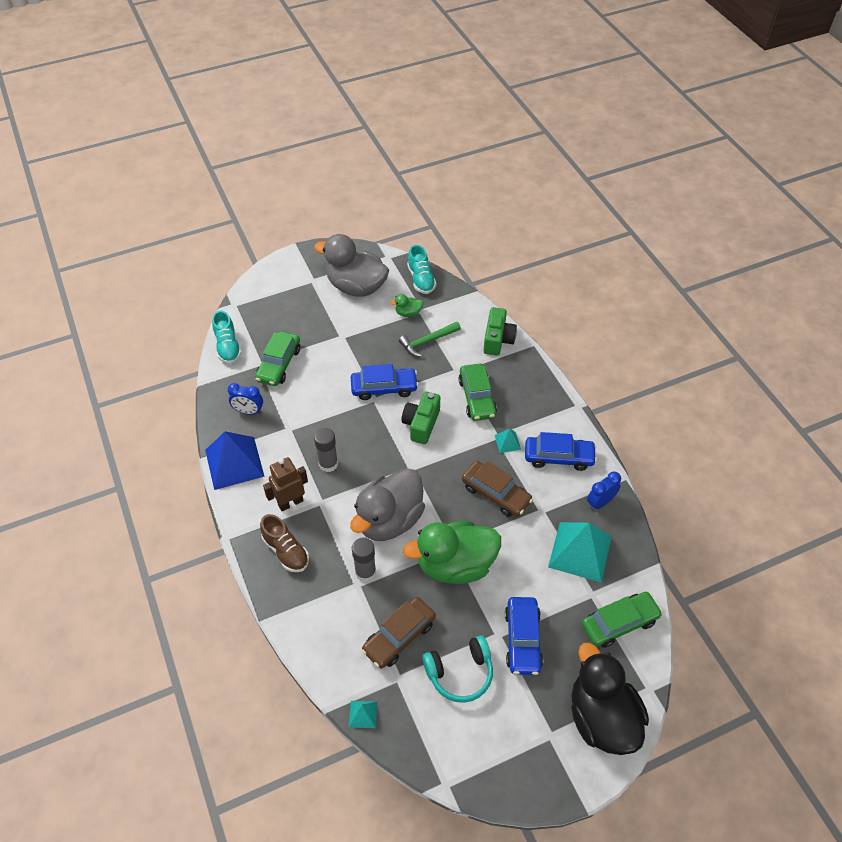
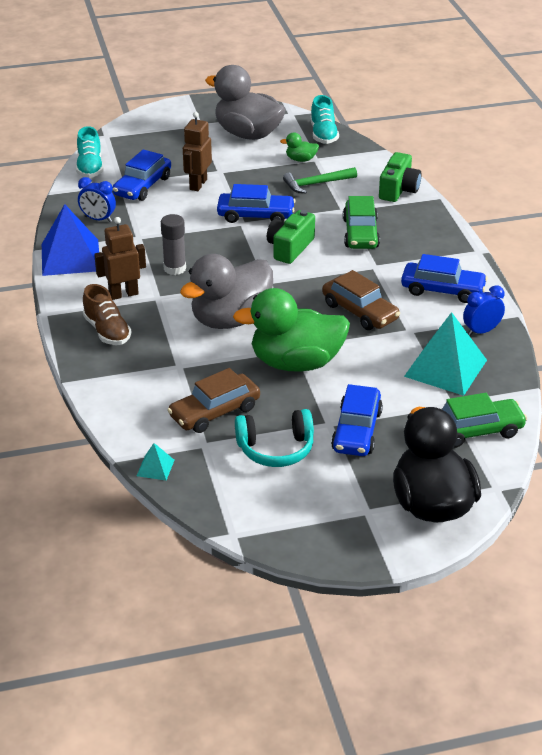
camera: 10 degrees right, 15 degrees down
green car [255,331,300,386] -> blue car [113,149,171,201]
grey glue stick [352,537,376,582] -> none
turquoise pyramid [495,429,521,453] -> none
none -> brown robot [183,112,212,191]

